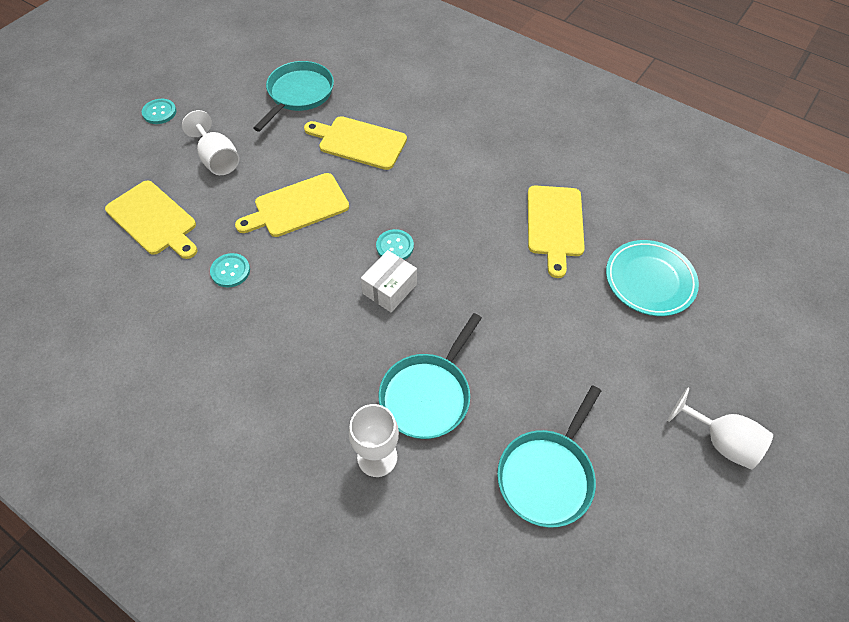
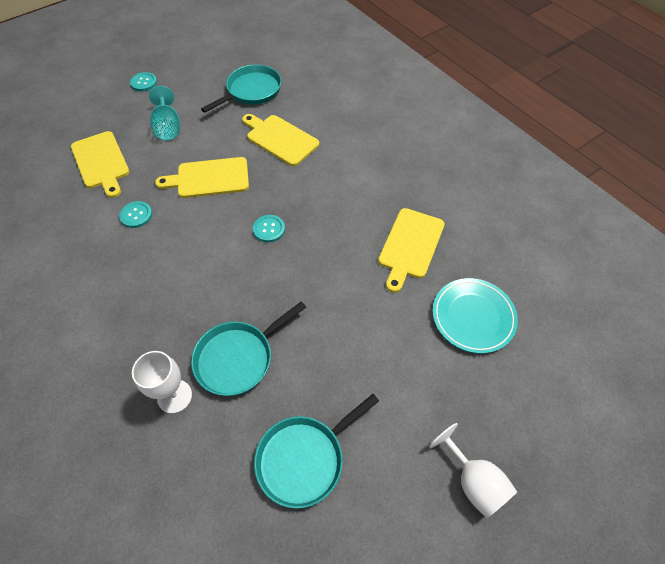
camera: 20 degrees right, 0 degrees up
white goblet [182,110,239,175] -> turquoise goblet [149,86,180,140]
white box [361,250,417,312] -> none

